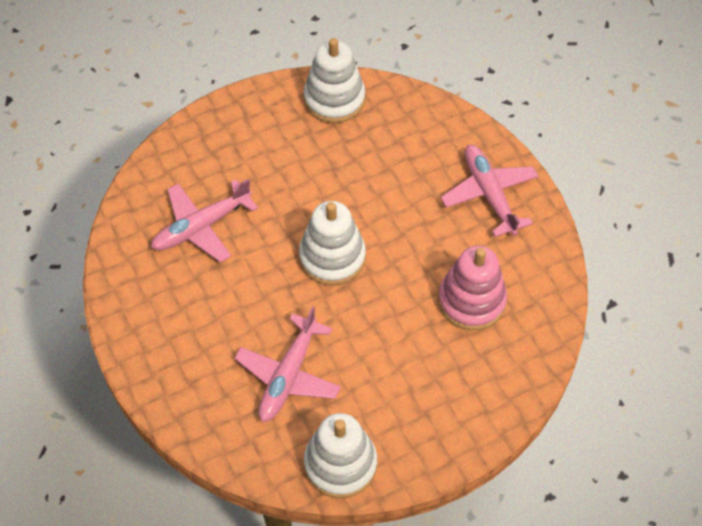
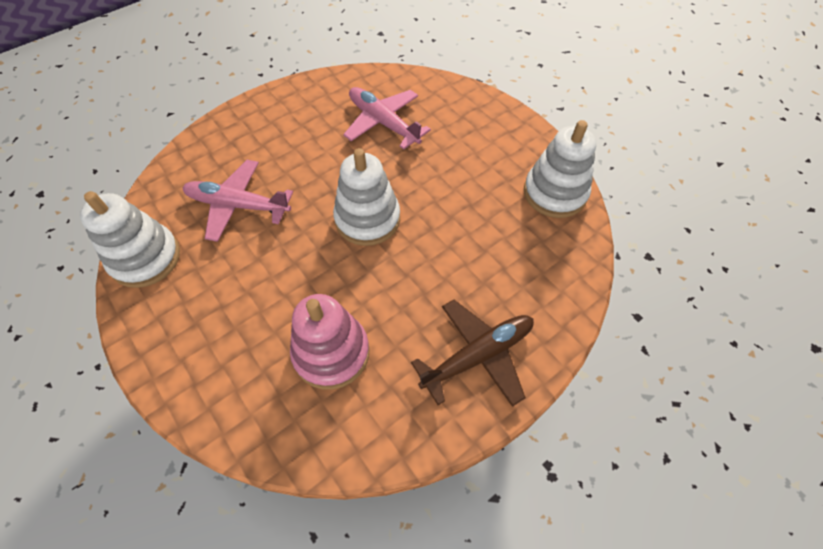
camera: 80 degrees right, 0 degrees up
pink plane [441,145,539,237] -> brown plane [411,300,534,407]

